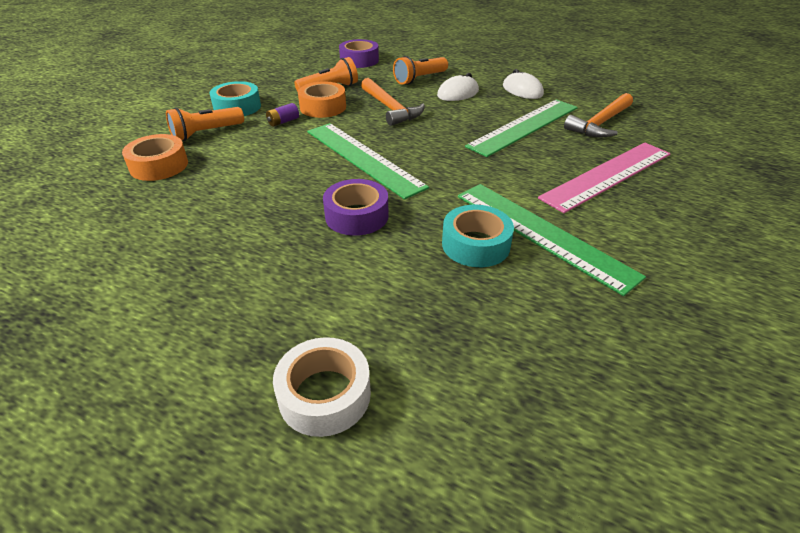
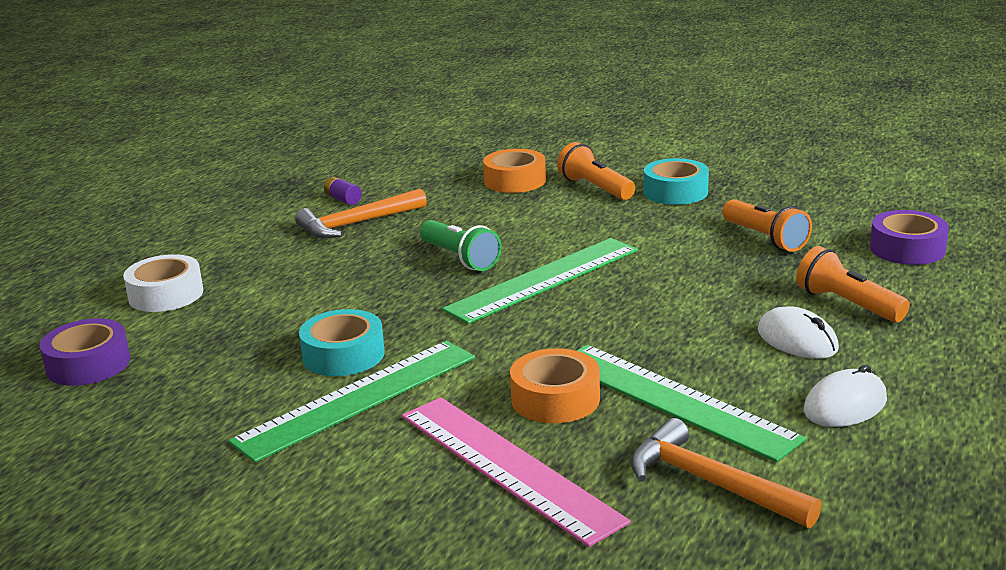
camera: 90 degrees right, 15 degrees down
purple battery [266,103,299,127] -> purple battery moved to [324,177,362,205]
orange tape [298,81,346,118] -> orange tape moved to [510,348,600,423]
purple tape [323,179,389,236] -> purple tape moved to [39,318,130,386]
orange hammer [361,78,425,126] -> orange hammer moved to [295,189,427,238]
none -> green flashlight [420,220,502,271]

